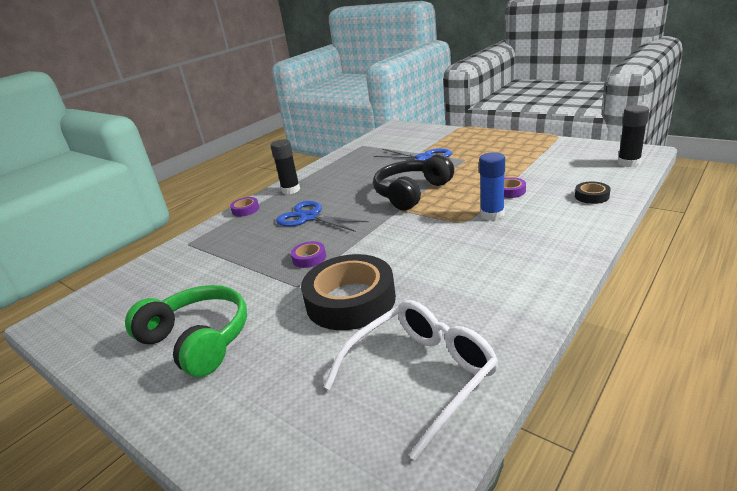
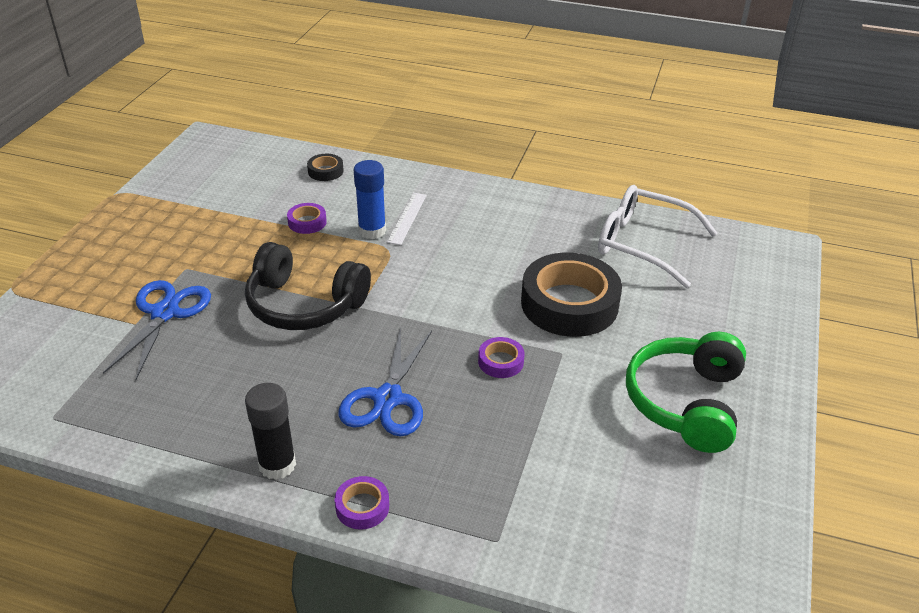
camera: 115 degrees left, 10 degrees up
black glue stick [618,105,649,167] -> none
none -> white ruler [387,193,427,245]

